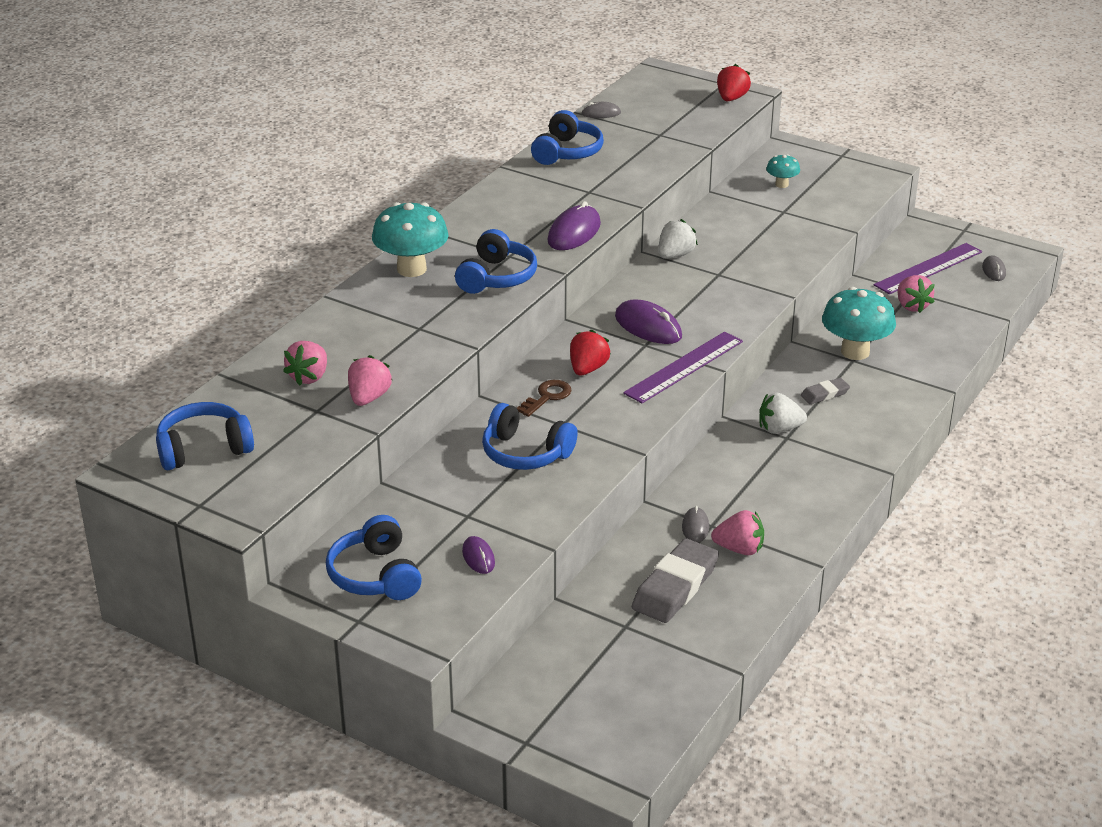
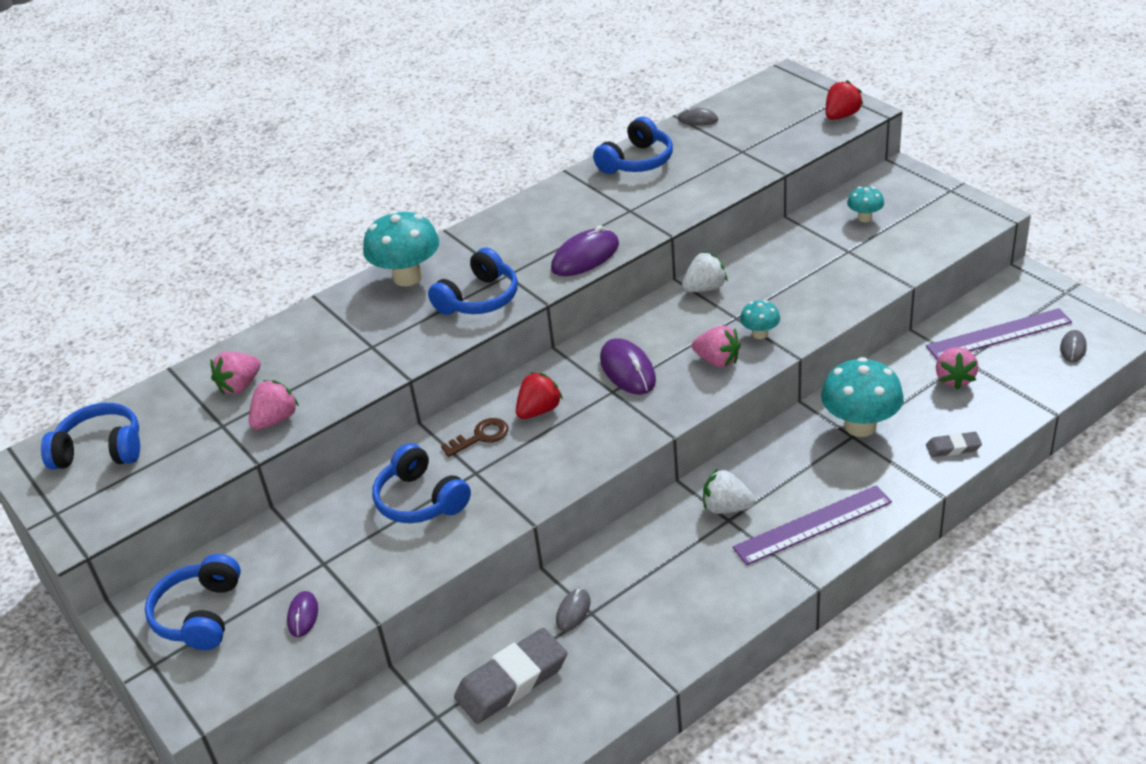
camera: 25 degrees right, 5 degrees up
purple ruler [623,332,743,403] -> purple ruler moved to [733,485,892,565]
pink strawberry [711,510,764,555] -> pink strawberry moved to [692,326,741,368]
grey eraser [801,378,850,404] -> grey eraser moved to [926,432,982,457]
none -> turquoise mushroom [740,300,780,339]

